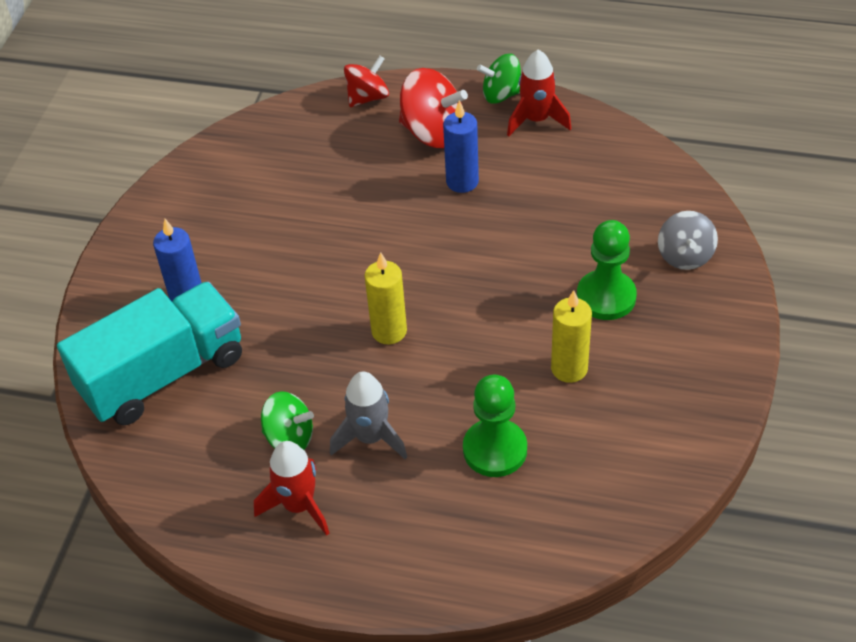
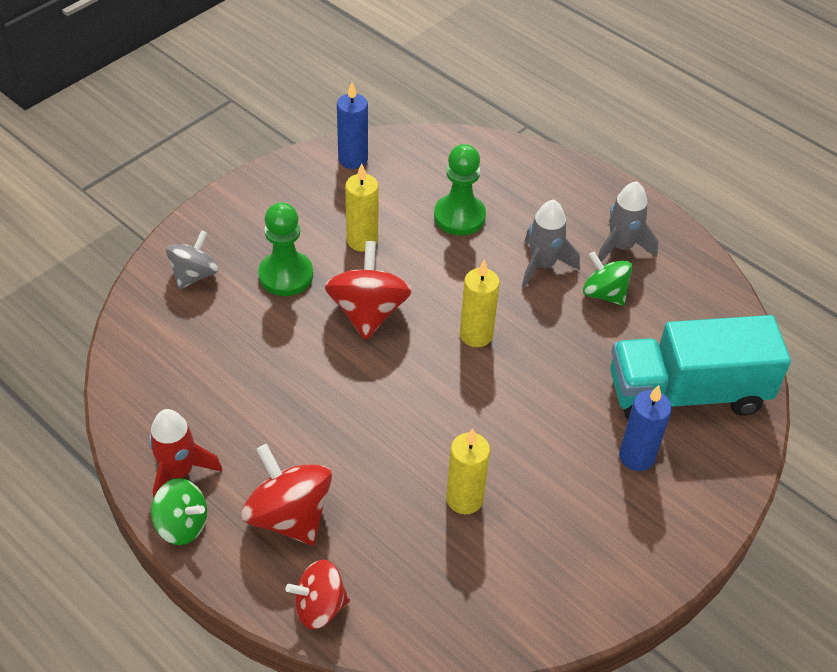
camera: 155 degrees left, 0 degrees up
red rocket [254,441,329,536] -> grey rocket [598,181,658,262]
blue candle [443,100,479,193] -> blue candle moved to [337,82,368,169]
none -> red spinning top [325,241,412,340]
none -> yellow candle [446,429,490,514]

